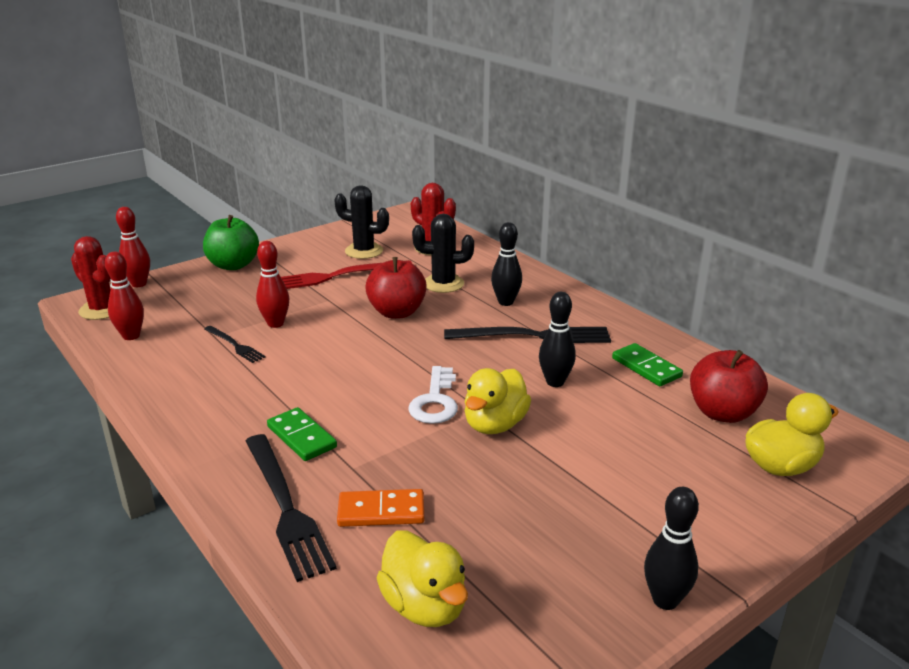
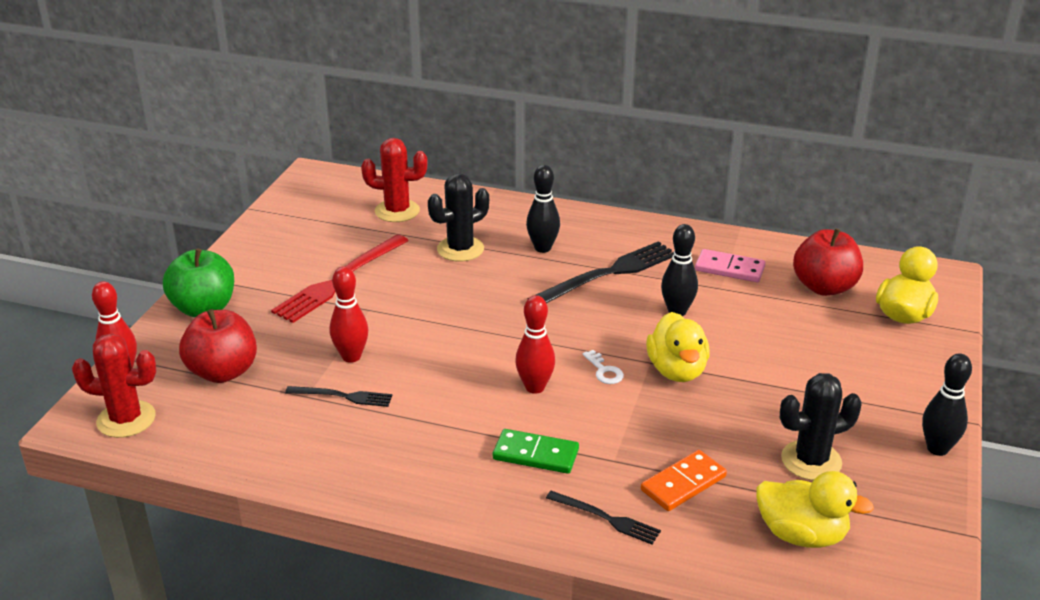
camera: 35 degrees left, 5 degrees up
red bowling pin [105,251,144,340] -> red bowling pin moved to [515,295,555,394]
black fork [246,434,337,582] -> black fork [546,491,661,545], size x0.54
black cactus [334,185,389,259] -> black cactus moved to [780,373,862,480]
red apple [365,257,427,319] -> red apple moved to [179,309,257,383]
white key [408,366,458,424] -> white key [583,350,624,384], size x0.55
green domino [612,343,683,386] -> pink domino [695,249,766,282]

